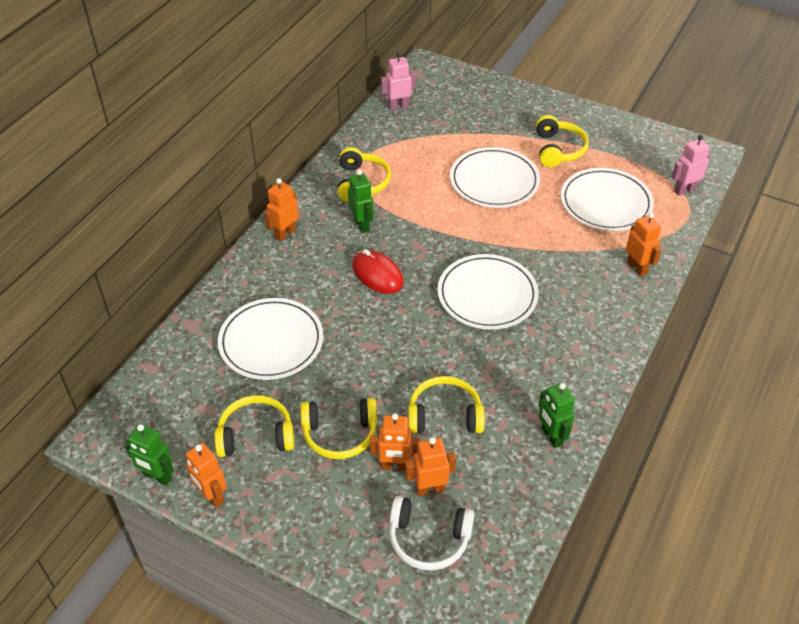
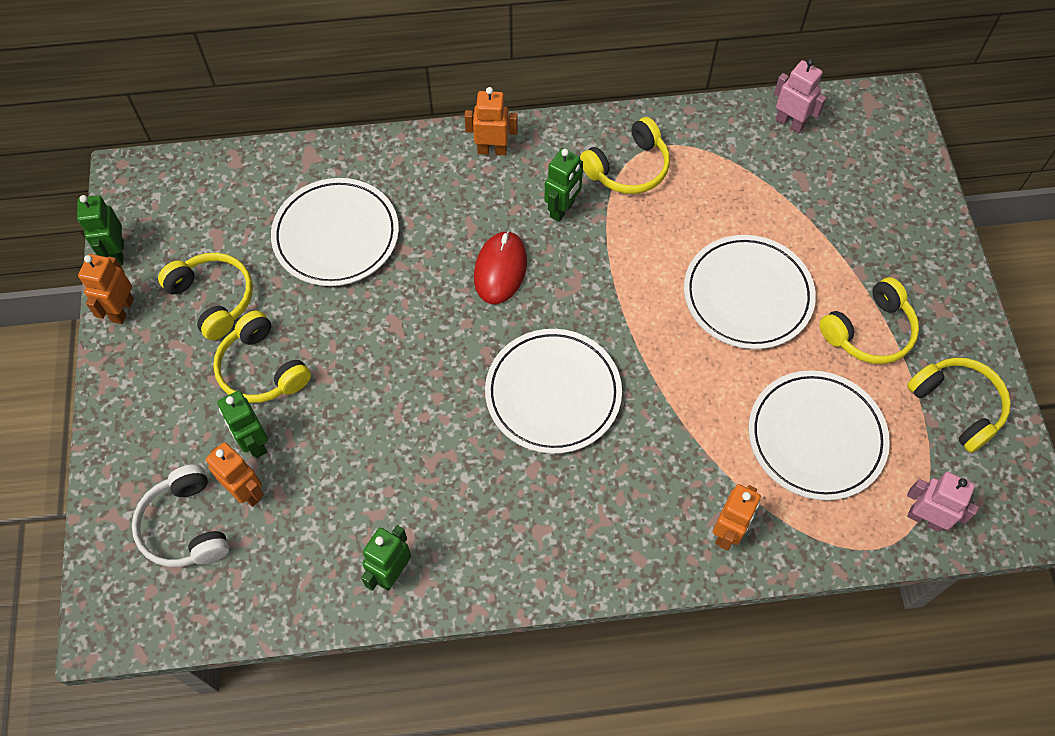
camera: 55 degrees right, 15 degrees up
orange robot [370,413,420,471] -> green robot [217,391,268,458]
yellow headphones [408,376,485,433] -> yellow headphones moved to [907,358,1011,453]

